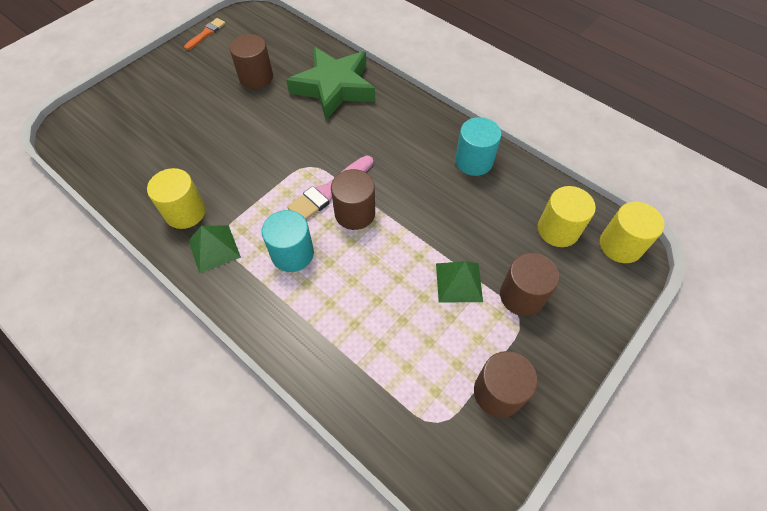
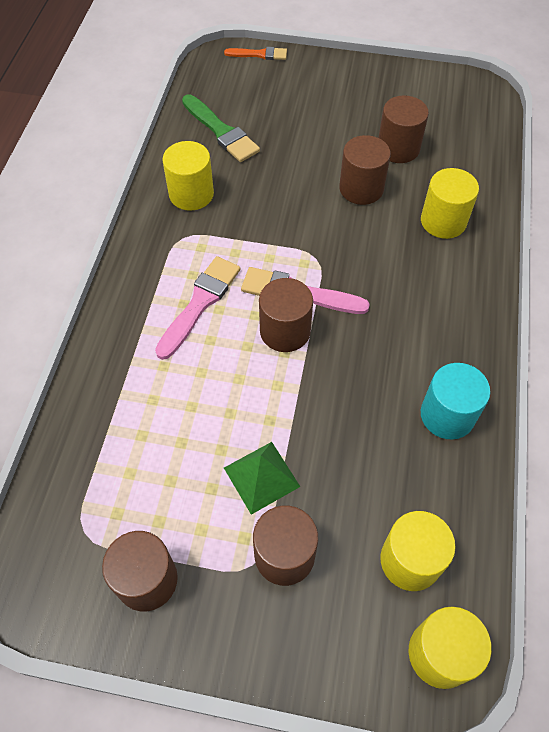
camera: 60 degrees right, 0 degrees up
orange brush [184,18,226,50] -> orange brush moved to [224,47,287,60]
green pyramid [189,225,241,274] -> none
turquoise cylinder [262,210,314,272] -> pink brush [155,256,240,360]
green star [286,47,375,120] -> yellow cylinder [421,168,479,239]
none -> green brush [182,94,260,162]
none -> brown cylinder [339,135,391,205]

